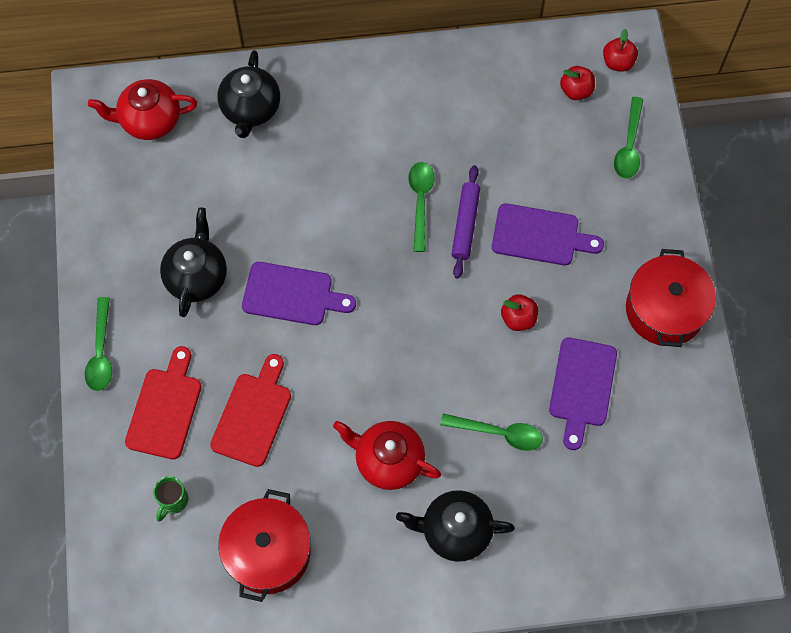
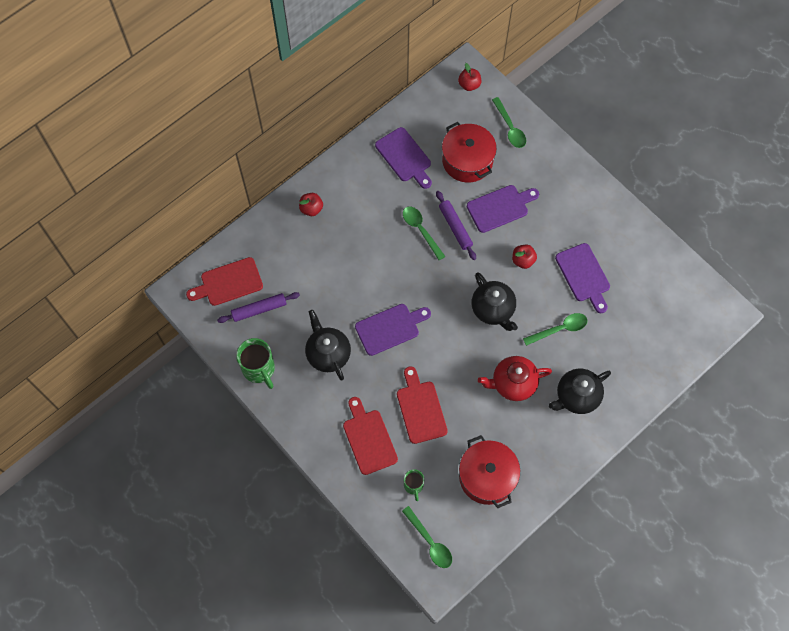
camera: 35 degrees left, 0 degrees up
green spoon [85,297,112,391] -> green spoon moved to [402,506,452,568]
red teapot [88,79,197,140] -> red cutting board [186,257,263,306]
black teapot [217,50,280,138] -> black teapot moved to [472,272,518,331]
red apple [560,66,595,100] -> red apple moved to [299,193,323,216]
red pot [626,249,716,347] -> red pot moved to [442,122,497,183]
none -> purple rolling pin [217,292,300,323]
none -> green mug [236,338,275,389]
none -> purple cutting board [375,127,432,189]

